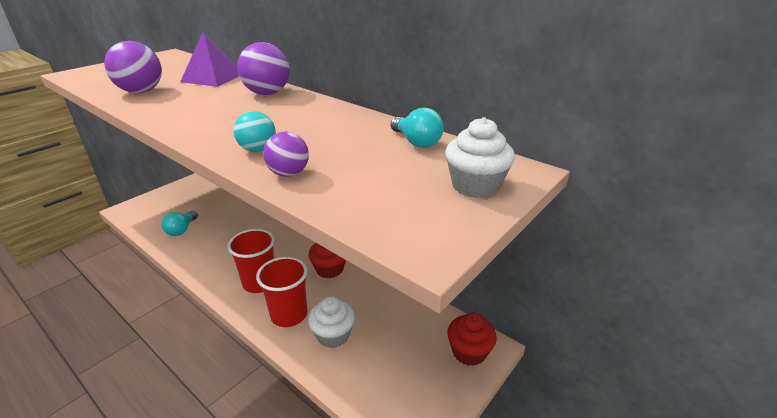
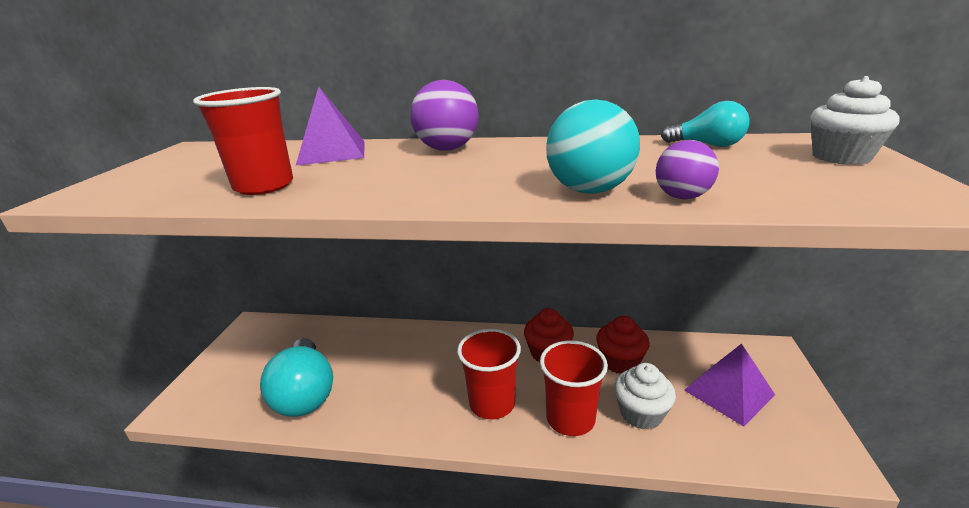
camera: 30 degrees left, 5 degrees down
purple ball [104,41,162,93] -> red cup [193,87,293,195]
turquoise light bulb [162,211,198,236] -> turquoise light bulb [260,338,333,417], size x1.77
turquoise ball [234,111,276,152] -> turquoise ball [546,99,640,194], size x1.64
red cupcake [447,312,497,366] -> red cupcake moved to [596,316,650,374]
none -> purple pyramid [684,344,775,426]

